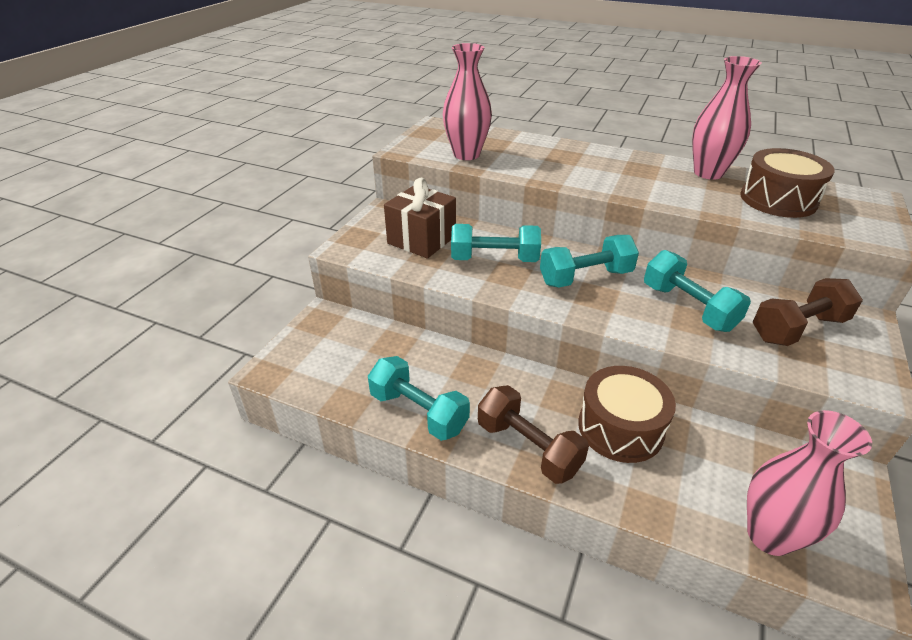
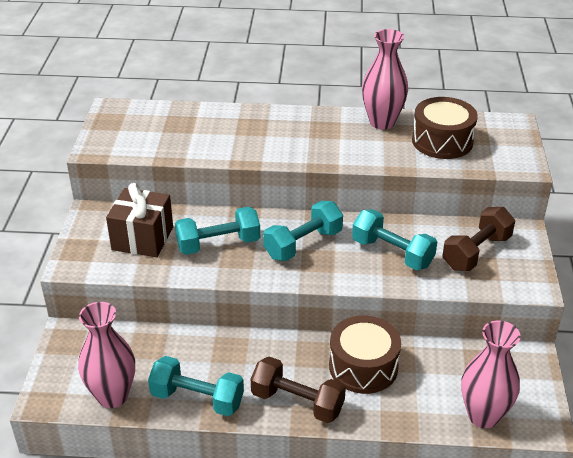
camera: 20 degrees left, 0 degrees up
pink vase [443,43,492,160] -> pink vase moved to [78,302,135,408]

